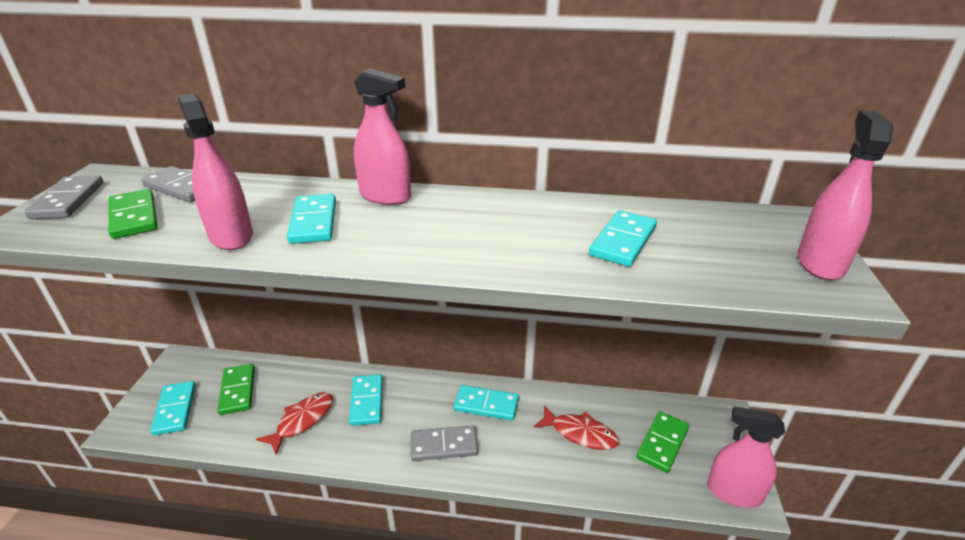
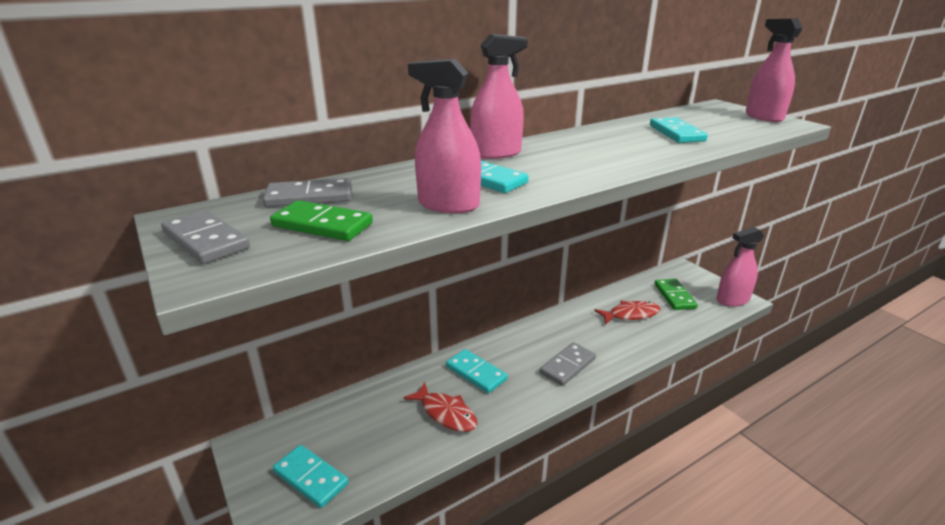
camera: 40 degrees left, 5 degrees down
green domino [218,364,255,415] -> none
red fish [256,392,333,455] -> red fish turned 135 degrees clockwise [403,382,477,432]
turquoise domino [454,385,519,421] -> none

